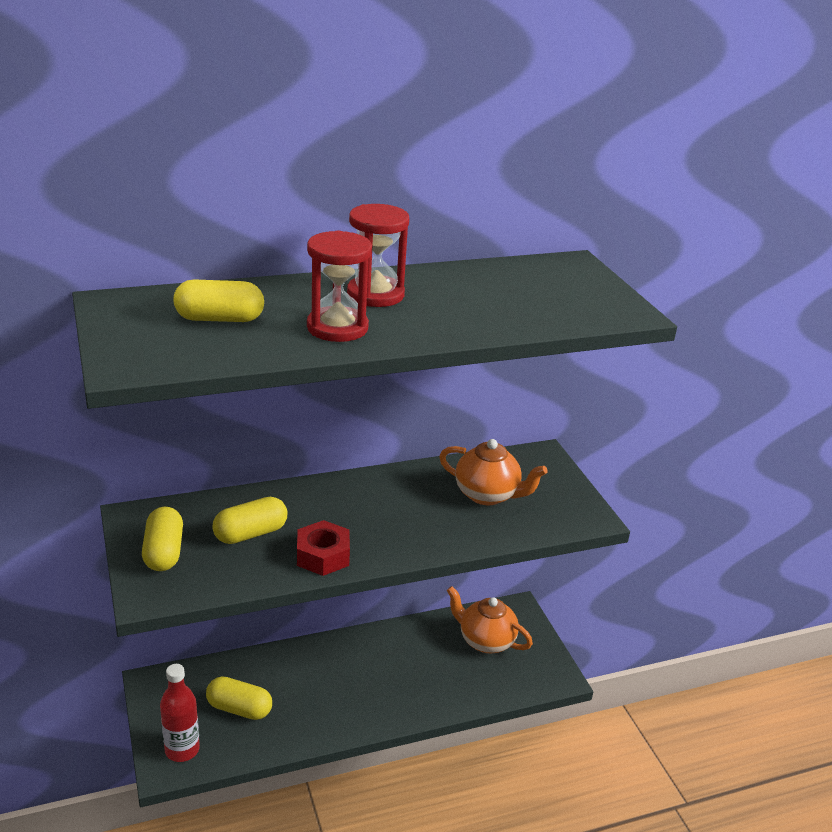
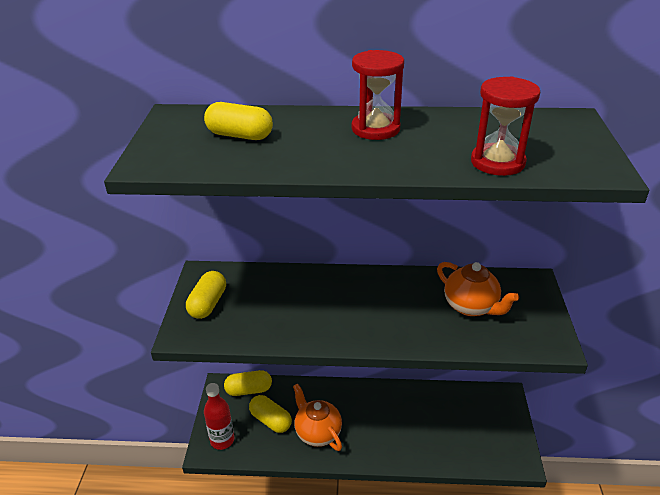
camera: 25 degrees right, 5 degrees up
yellow capsule [212,497,287,544] -> yellow capsule moved to [224,370,272,396]
red nut [297,520,350,576] -> none
red hourglass [307,230,372,342] -> red hourglass moved to [471,76,540,176]
orange teapot [447,586,533,653] -> orange teapot moved to [293,384,342,451]

